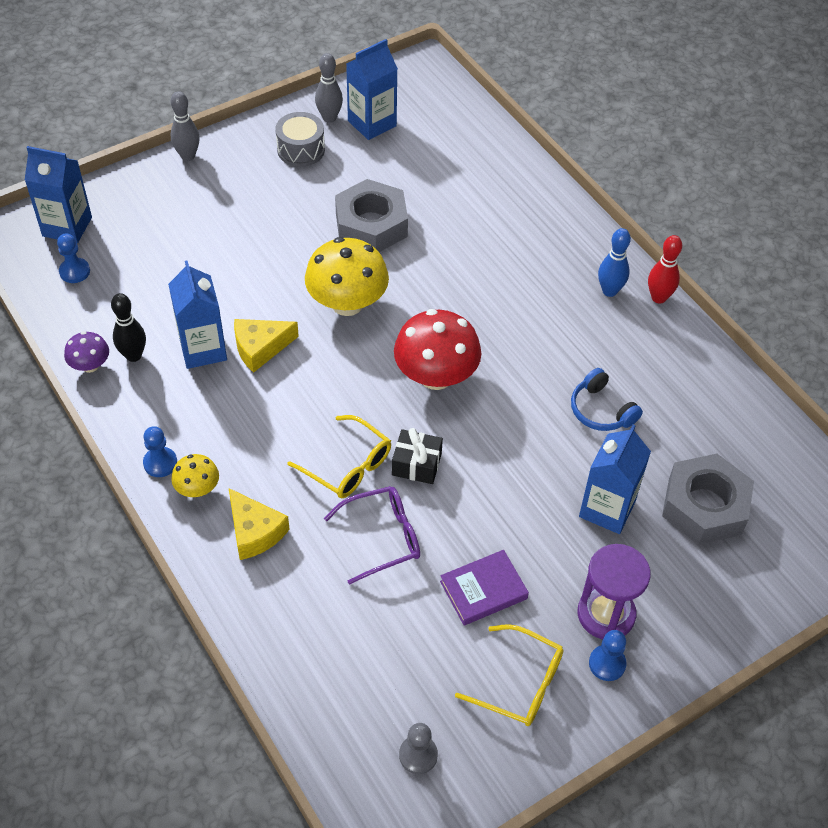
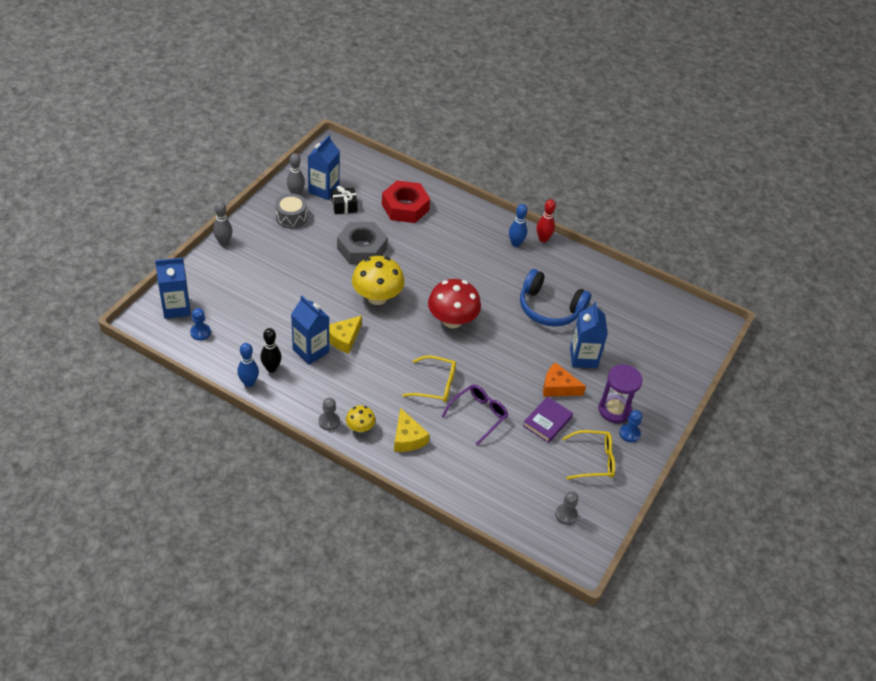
camera: 30 degrees left, 5 degrees down
purple mushroom [64,331,109,373] -> blue bowling pin [237,343,259,387]
blue pawn [143,426,177,477] -> grey pawn [319,398,340,431]
yellow cheese [229,488,290,560] -> yellow cheese turned 45 degrees clockwise [394,408,430,452]
black gift [392,428,443,484] -> black gift moved to [332,186,358,214]
blue headphones [571,368,643,431] -> blue headphones [520,269,591,327], size x1.70
grey nut [662,454,754,545] -> none
none -> red nut [382,181,430,223]
none -> orange cheese [543,362,586,397]

